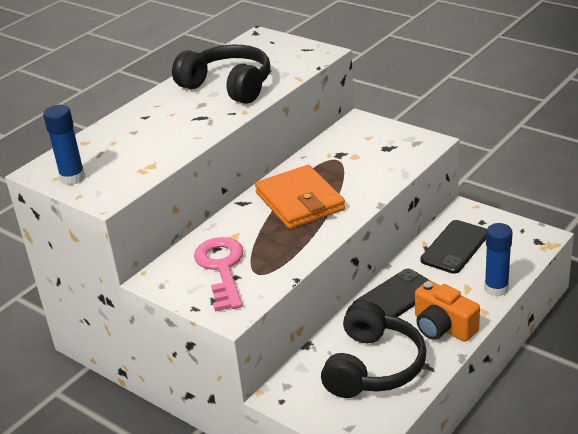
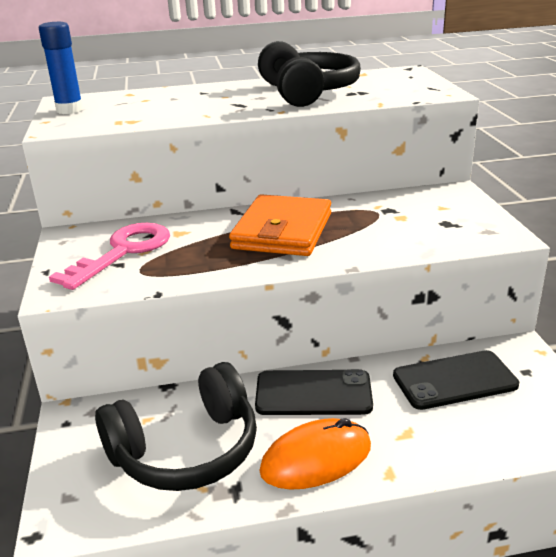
camera: 40 degrees right, 5 degrees down
orange camera [415,281,480,342] -> orange mouse [259,418,371,490]
blue glue stick [484,223,513,296] -> none

